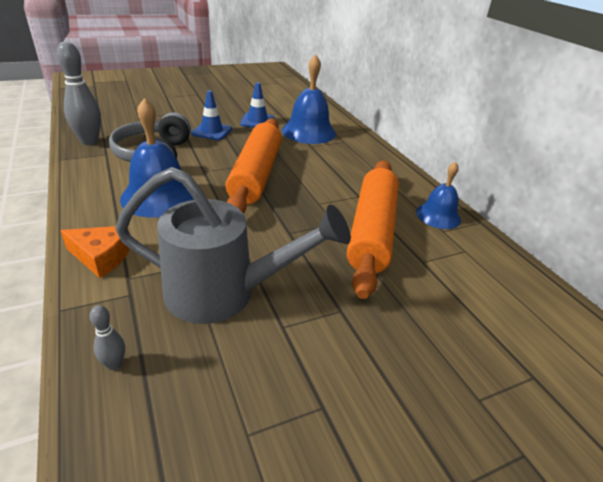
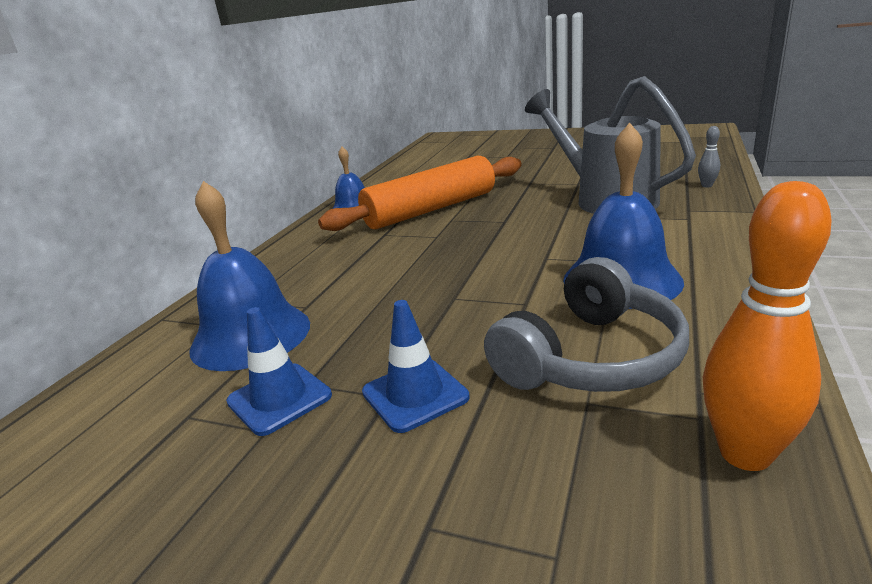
camera: 130 degrees left, 10 degrees down
grey bowling pin [57,41,101,145] -> orange bowling pin [703,181,832,471]
orange cheese [60,226,130,278] -> none
orange rolling pin [226,119,282,214] -> none

